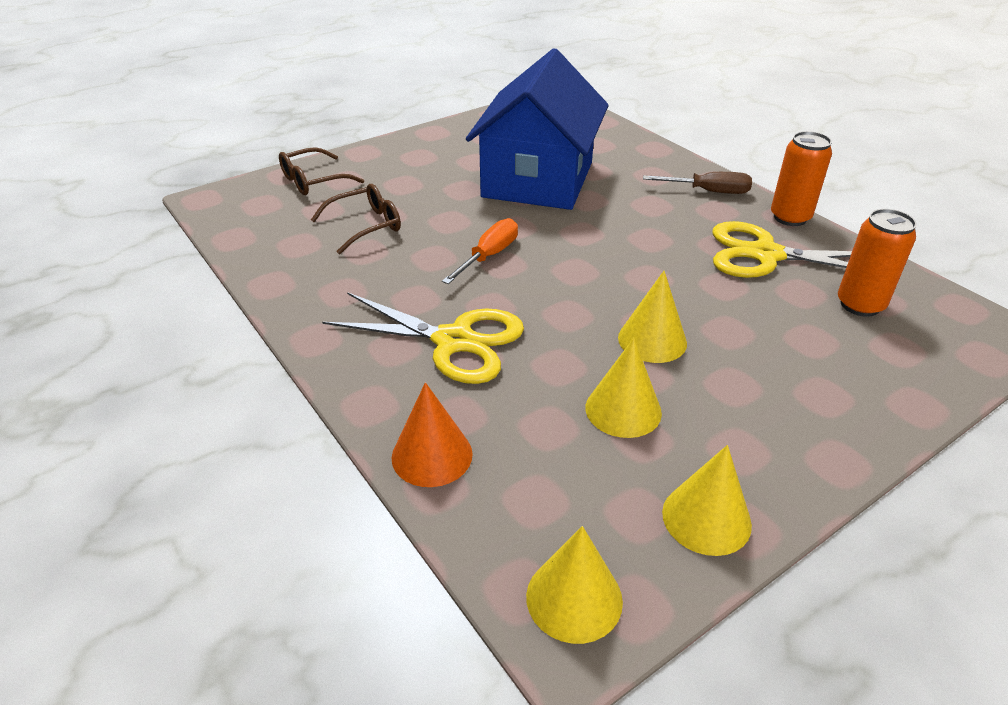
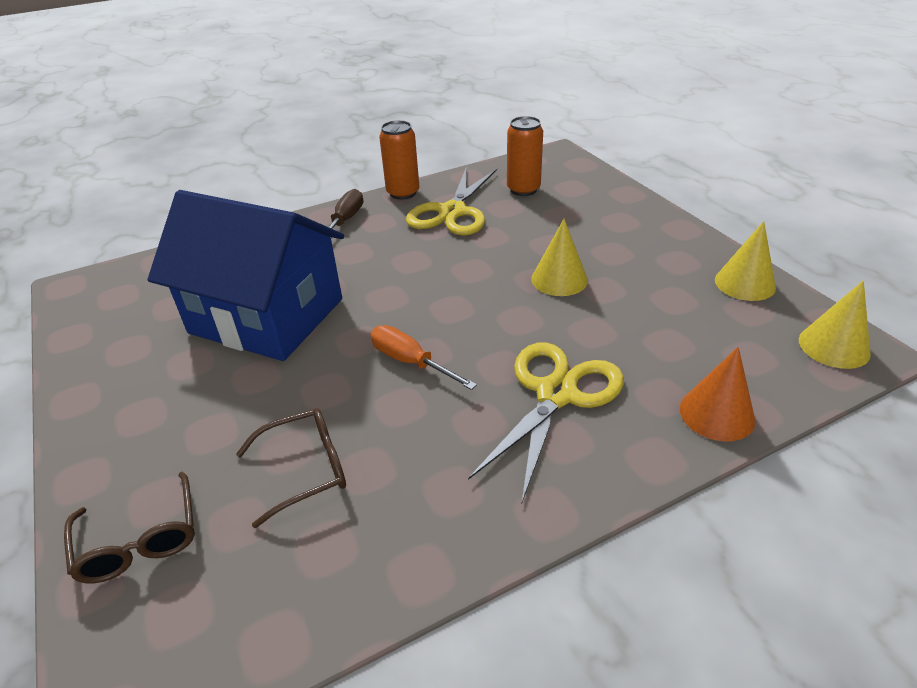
camera: 80 degrees left, 0 degrees up
brown glasses [311,184,401,254] -> brown glasses turned 90 degrees clockwise [236,408,346,528]
yellow cone [586,338,662,438] -> none

